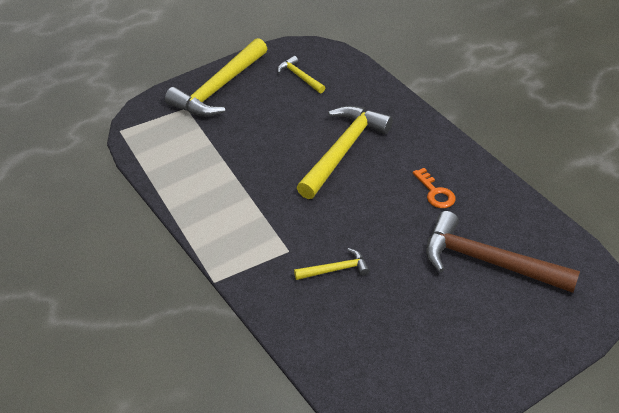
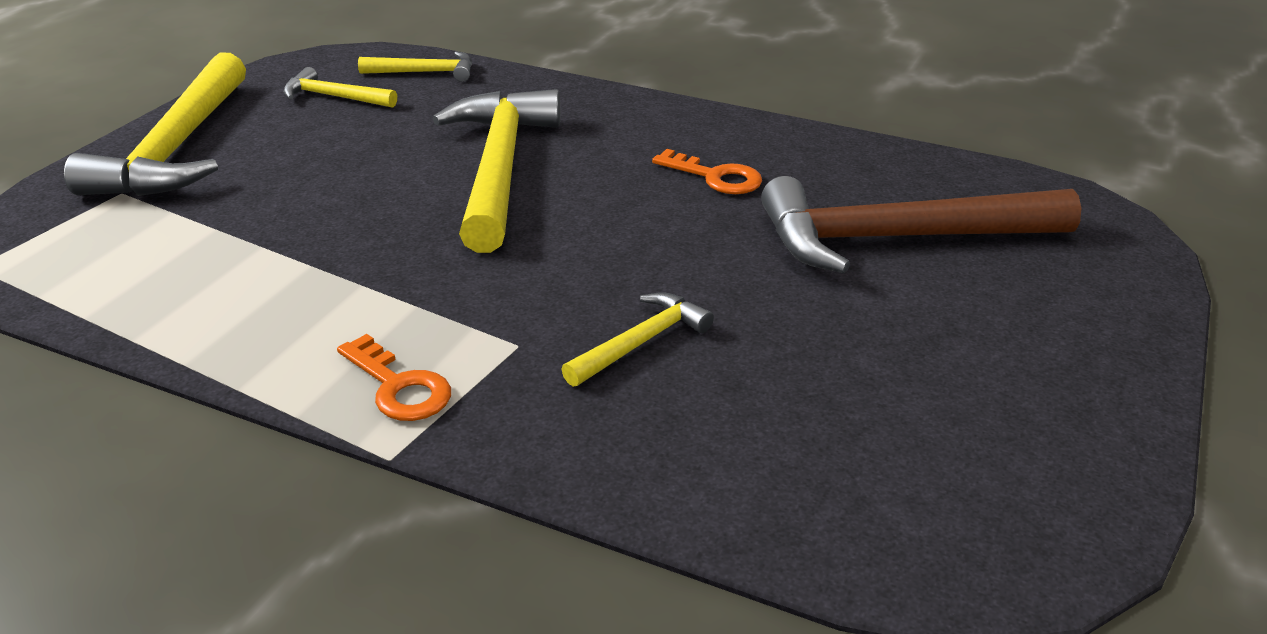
camera: 30 degrees left, 10 degrees down
none -> orange key [337,334,451,421]
none -> yellow hammer [358,51,472,82]

